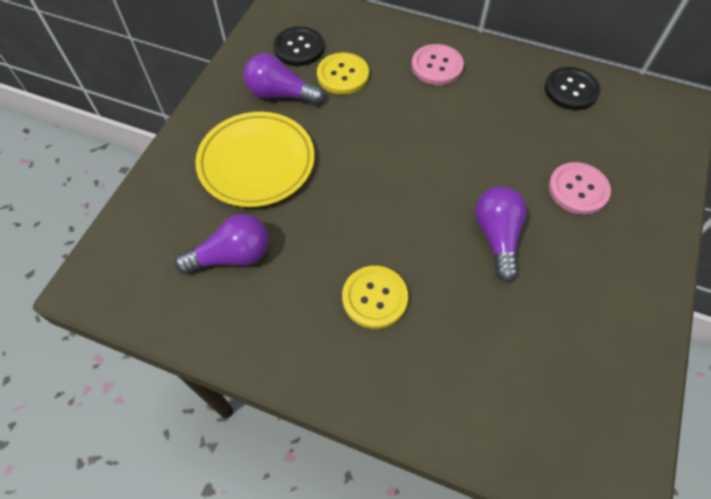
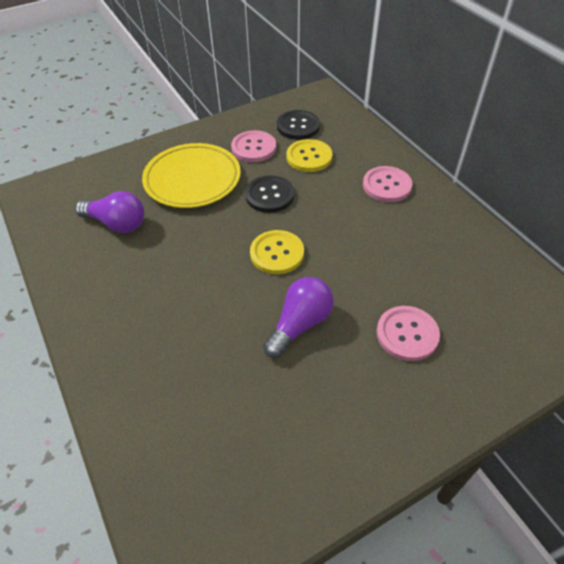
camera: 40 degrees right, 10 degrees down
purple light bulb [244,53,324,105] -> pink button [231,130,276,162]
yellow button [342,266,408,329] -> yellow button moved to [250,230,304,274]
black button [545,67,600,110] -> black button moved to [245,175,294,213]

